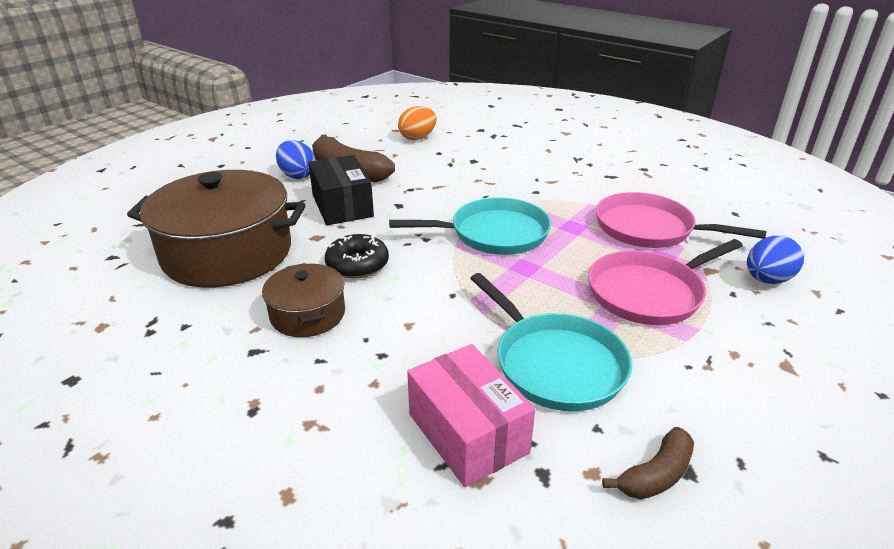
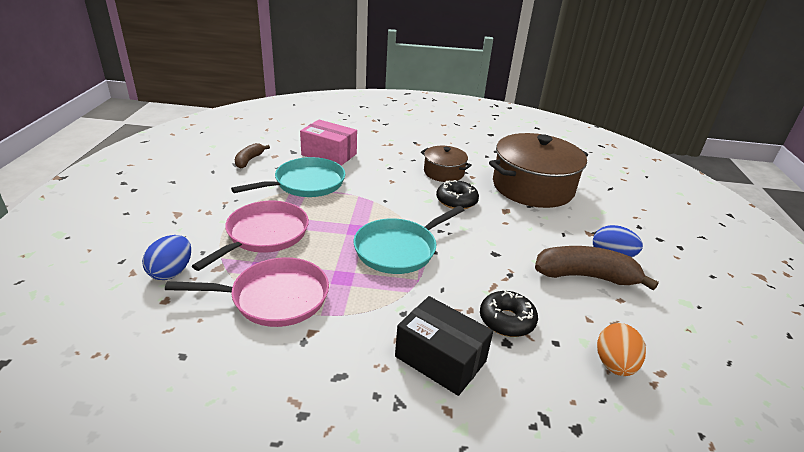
camera: 145 degrees right, 0 degrees up
black box [308,155,374,225] -> black box moved to [395,296,493,396]
turquoise pan [470,273,632,411] -> turquoise pan turned 120 degrees clockwise [231,157,345,197]
none -> black donut [480,289,538,337]

